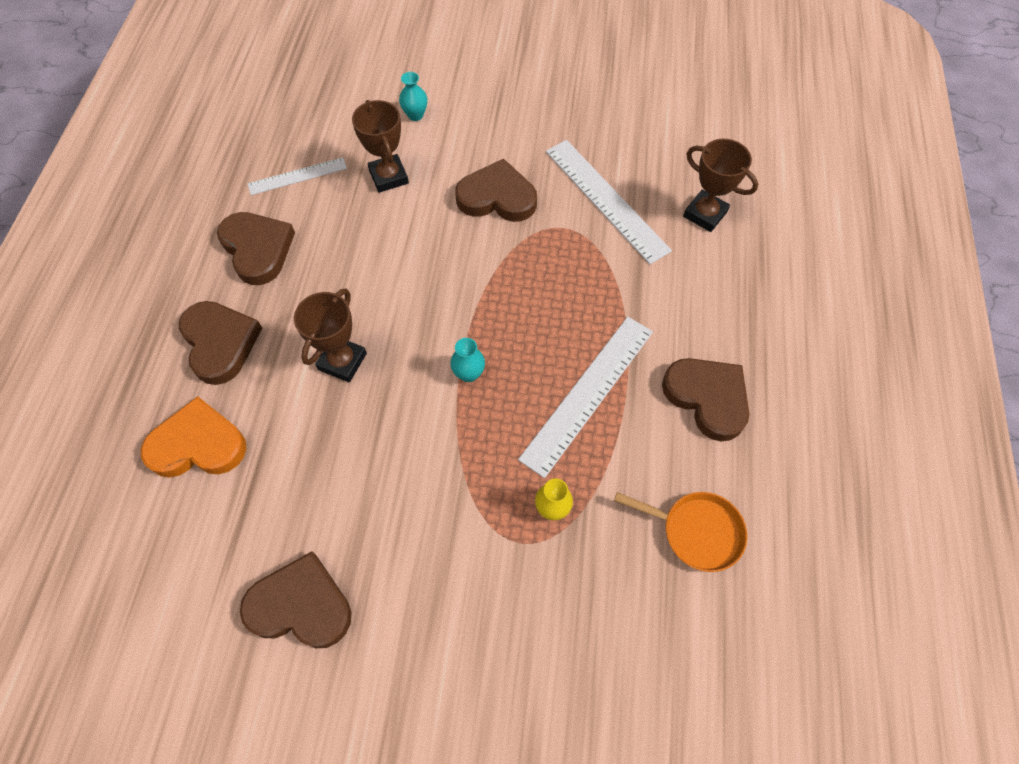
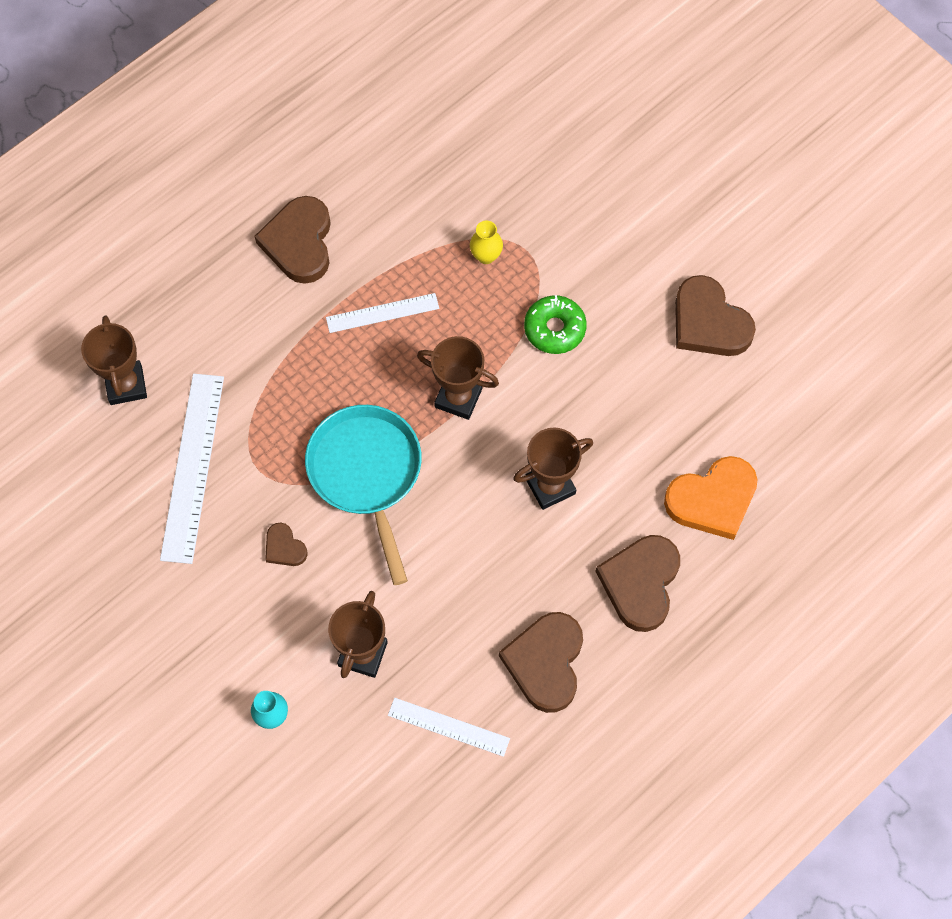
camera: 140 degrees left, 5 degrees up
orange heart [141,396,246,478] -> orange heart turned 60 degrees counterclockwise [664,456,758,540]
turquoise vase [450,338,485,382] -> brown trophy [417,336,499,420]
brown heart [455,159,537,222] -> brown heart [265,523,308,566], size x0.50
white ruler [518,317,653,478] -> white ruler [326,293,439,333], size x0.58
orange pan [614,492,747,572] -> none
none -> turquoise pan [305,405,422,585]
none -> green donut [524,295,587,354]

